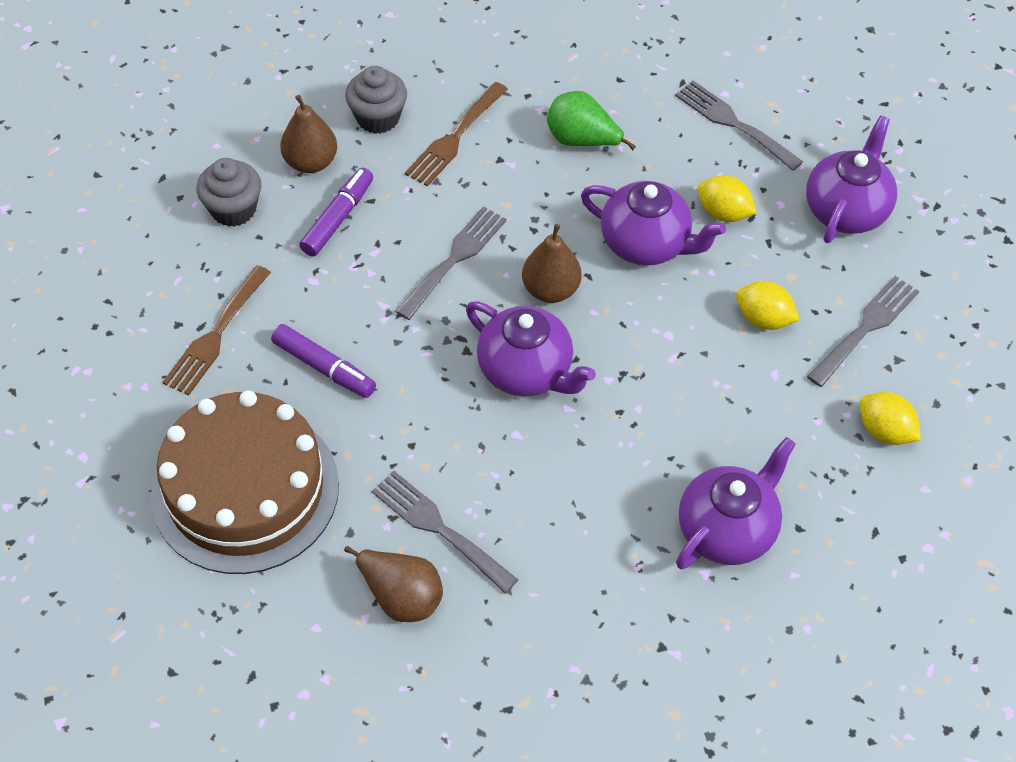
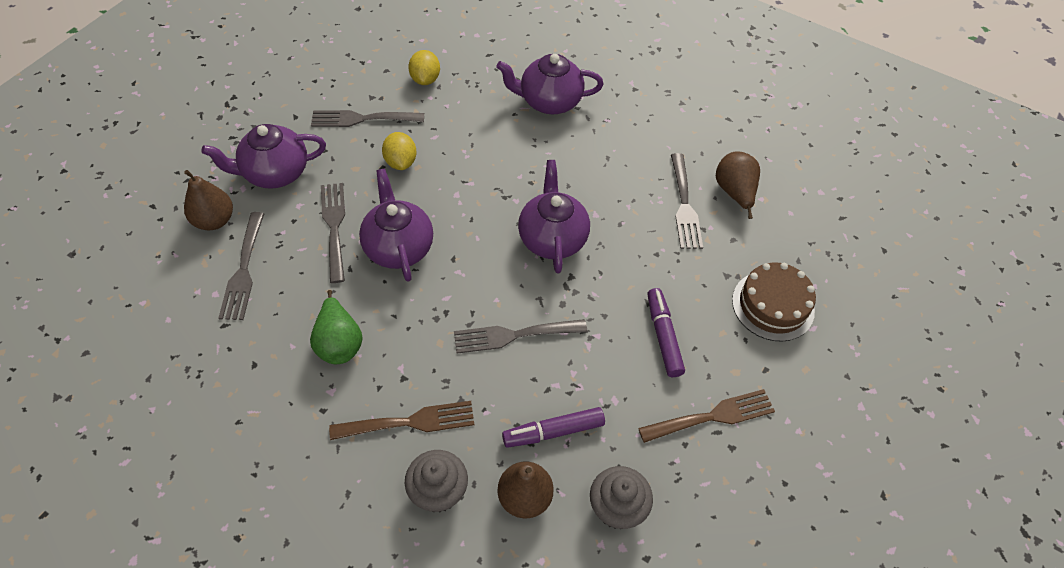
camera: 135 degrees left, 0 degrees up
brown cake [151,390,339,574] -> brown cake [732,262,816,341], size x0.60
brown pear [522,224,582,303] -> brown pear moved to [184,170,233,230]
yellow lemon [698,175,757,222] -> grey fork [321,183,345,283]

